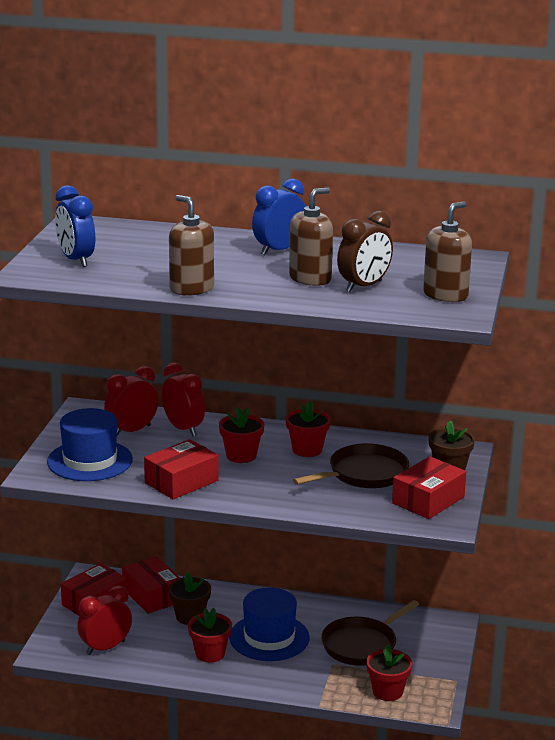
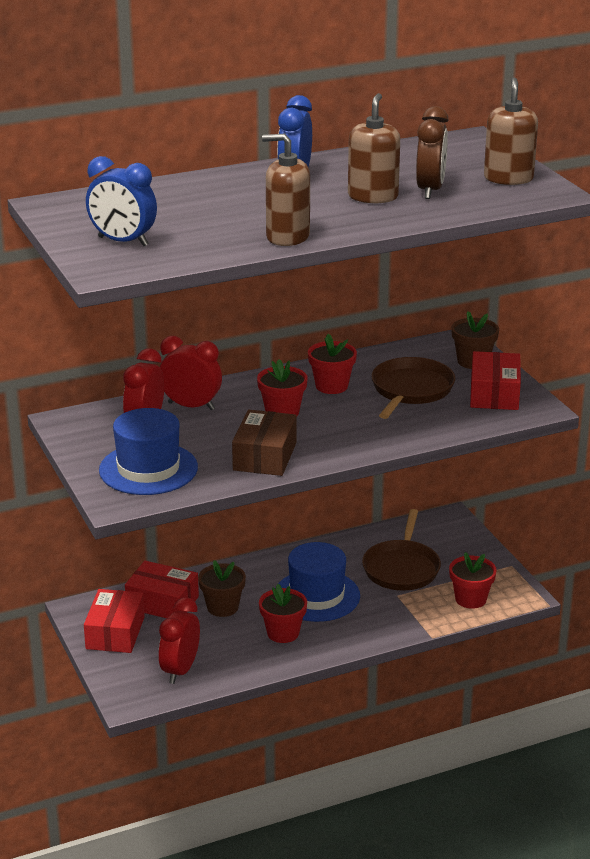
camera: 35 degrees left, 5 degrees up
red box [144,439,219,500] -> brown box [232,410,297,476]

